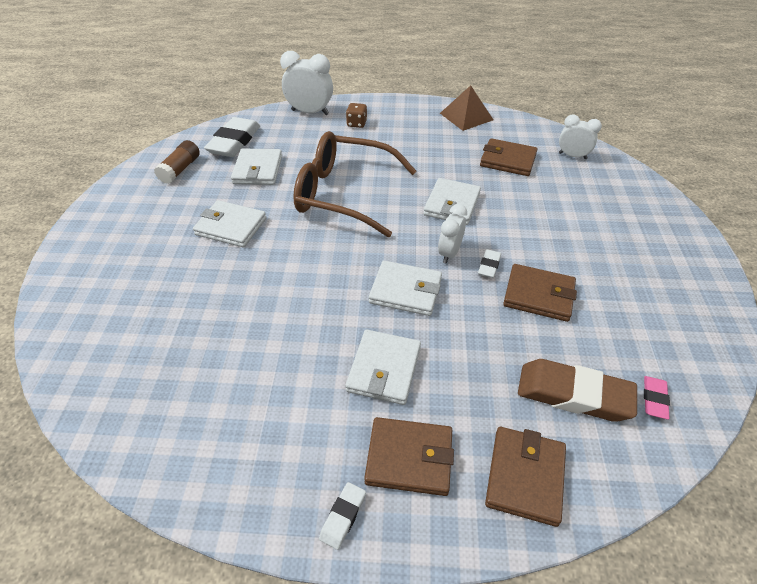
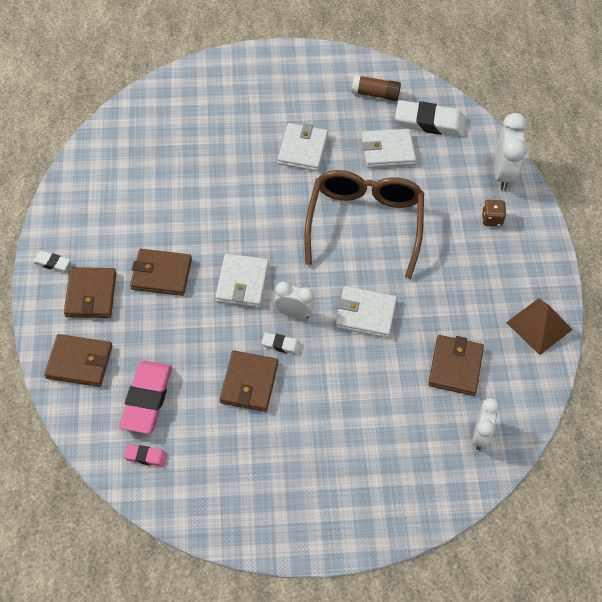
camera: 80 degrees right, 10 degrees up
white wallet [345,330,421,405] -> brown wallet [130,249,192,296]
brown eraser [518,359,637,422] -> pink eraser [119,361,172,434]

